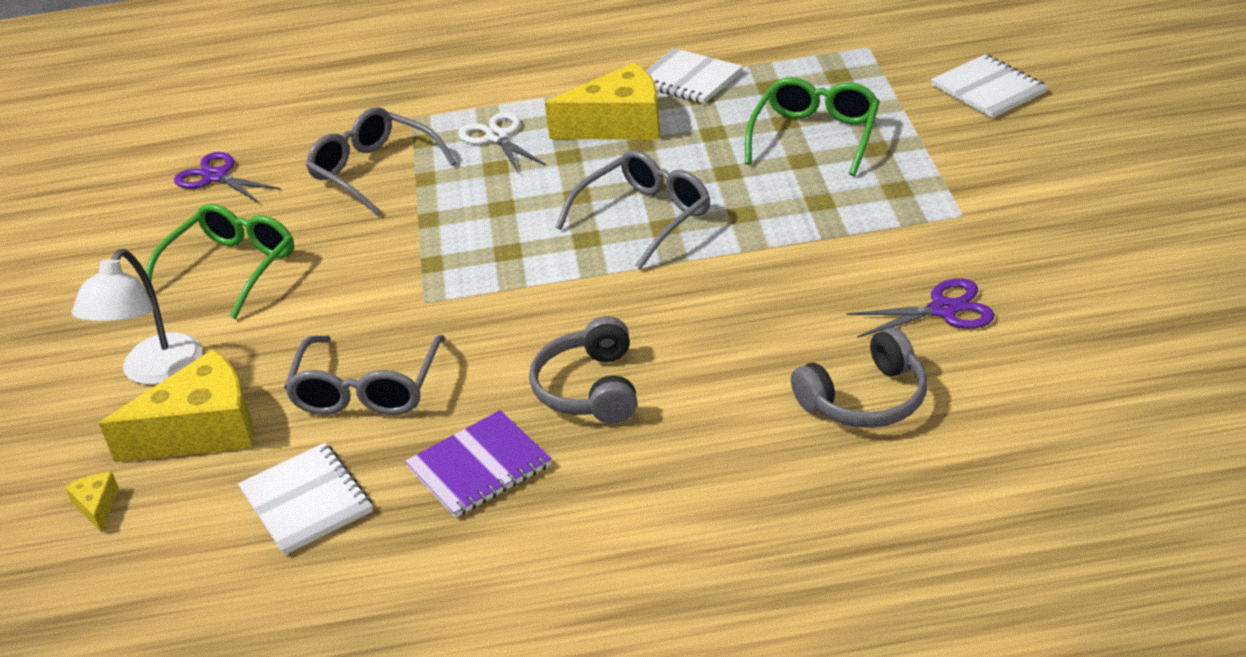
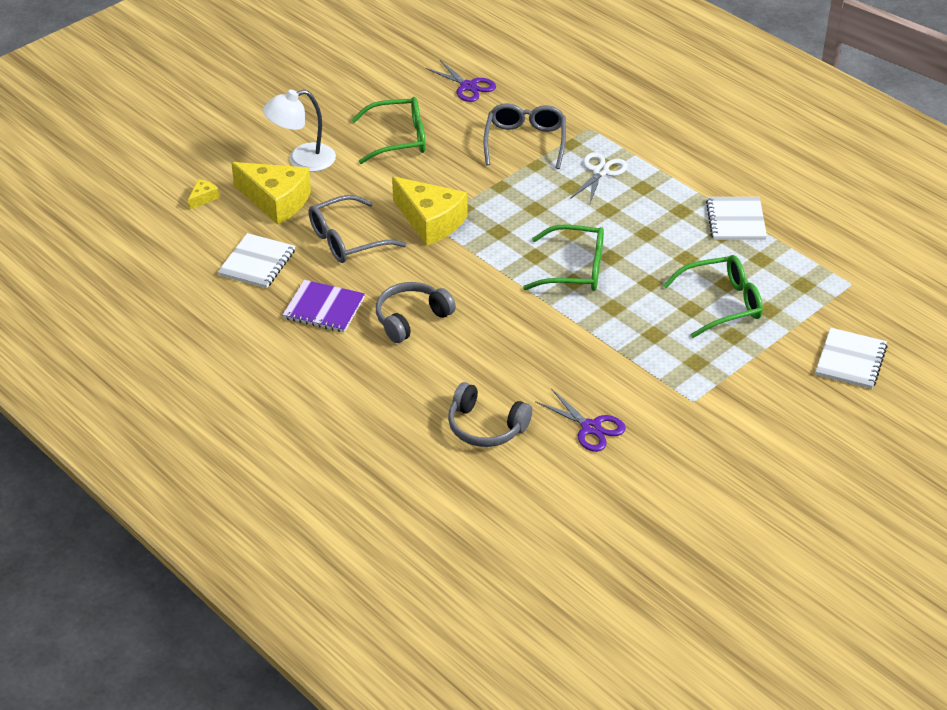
camera: 50 degrees right, 5 degrees up
purple scissors [174,152,281,203] -> purple scissors turned 135 degrees clockwise [426,60,496,102]
yellow cheese [545,62,660,140] -> yellow cheese moved to [392,176,467,246]
grey glasses [556,150,710,270] -> green glasses [523,224,604,291]

